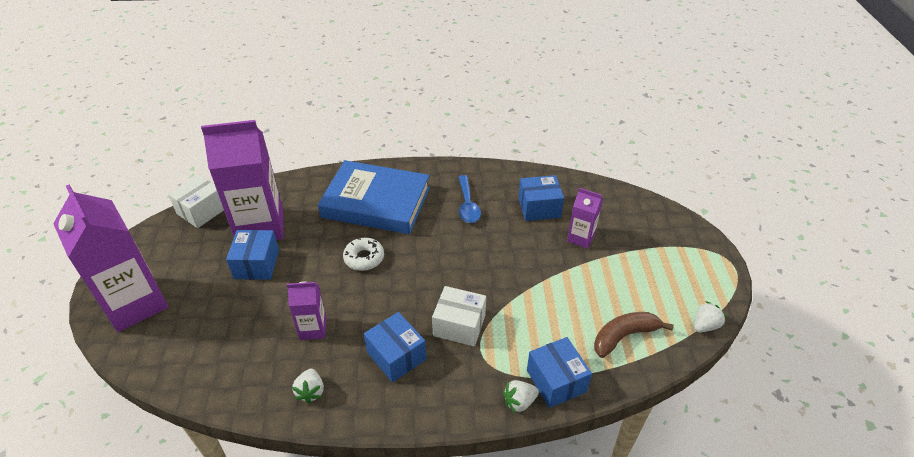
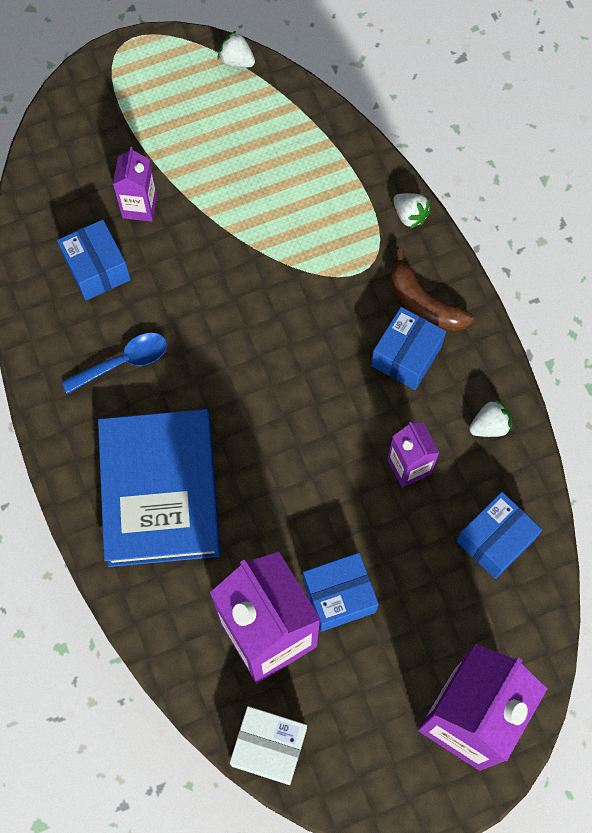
camera: 110 degrees left, 25 degrees up
white donut [343,237,384,271] -> none
white box [432,286,486,347] -> none
blue box [527,337,592,408] -> blue box moved to [456,492,542,579]
brown banana [594,312,674,358] -> brown banana moved to [391,249,474,331]

